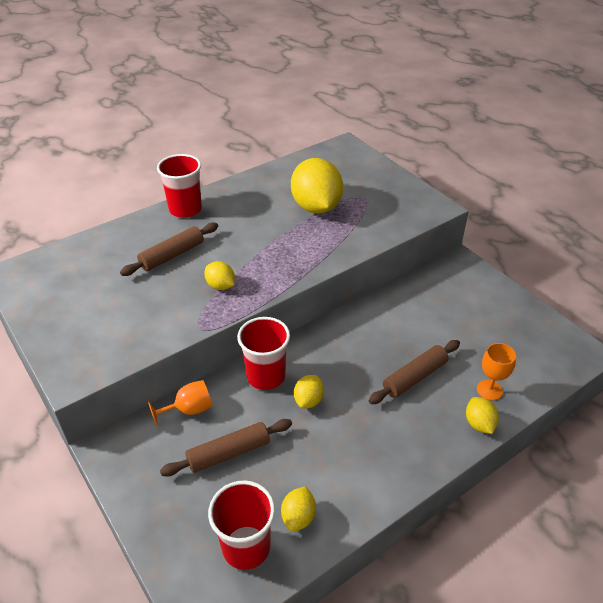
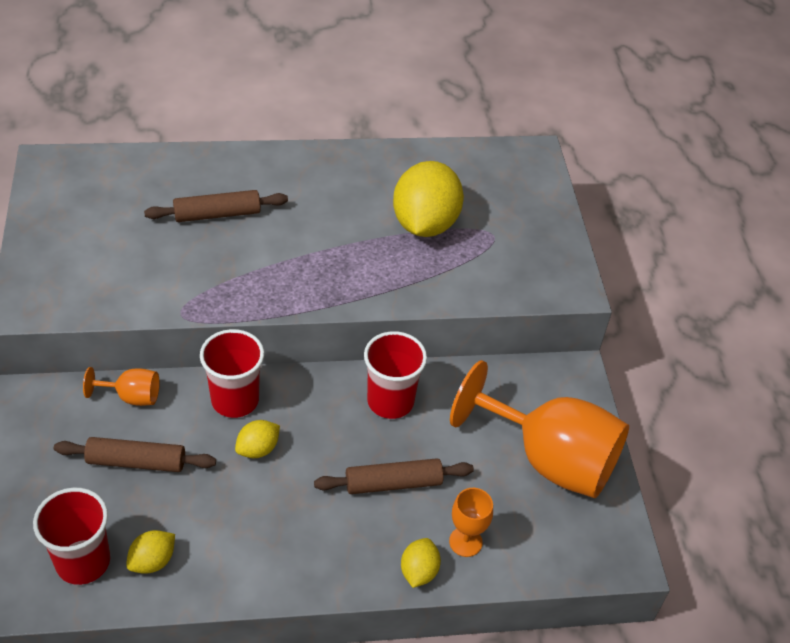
camera: 25 degrees right, 5 degrees up
red cup [157,154,202,218] -> red cup moved to [364,331,427,419]
yellow lemon [204,261,235,290] -> none
none -> orange goblet [450,360,629,498]

